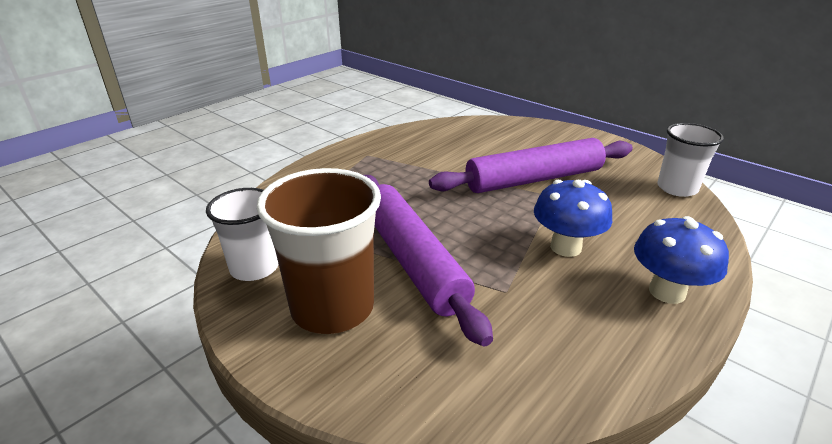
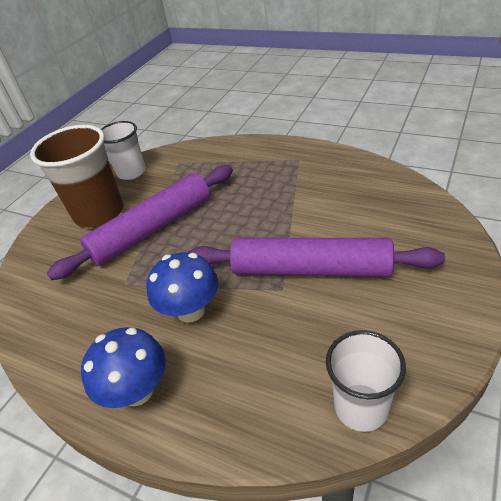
camera: 80 degrees right, 10 degrees up
purple rolling pin [429,138,633,193] -> purple rolling pin turned 45 degrees counterclockwise [189,238,445,277]

